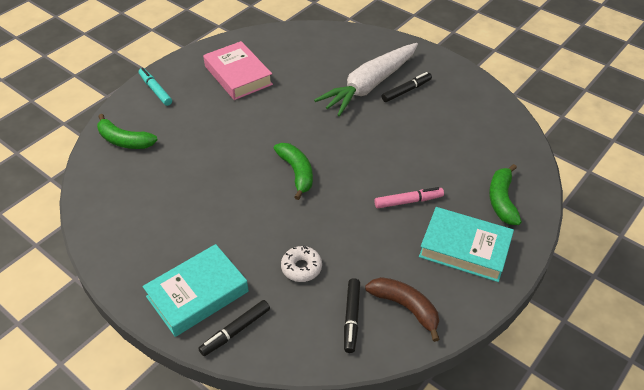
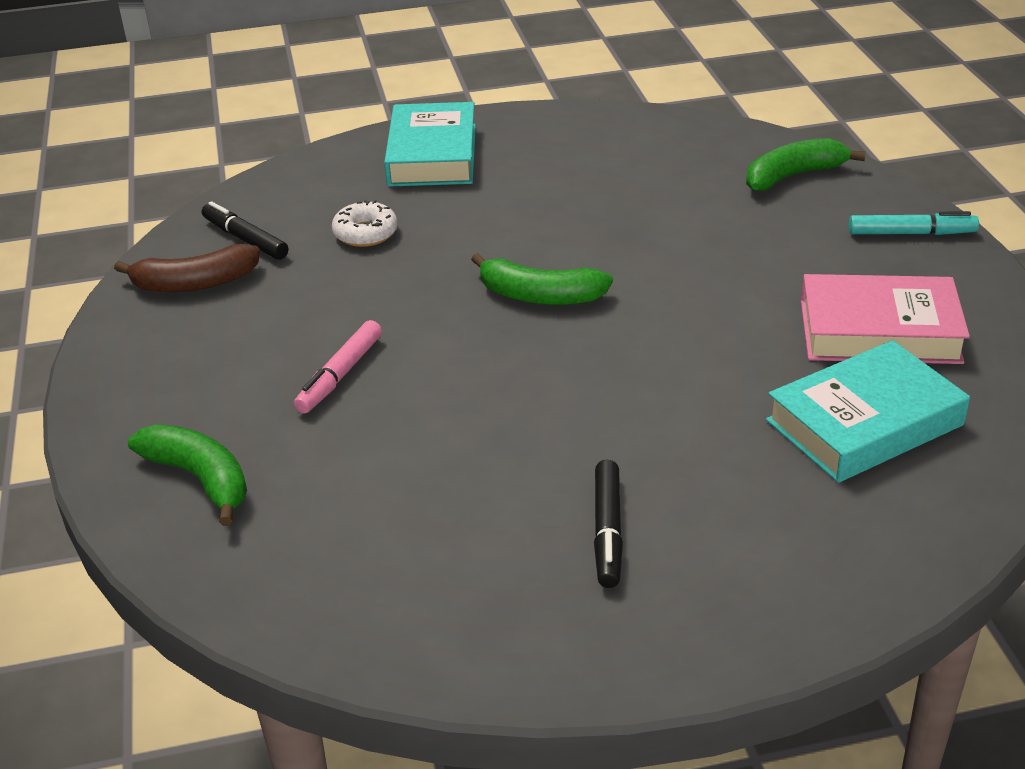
camera: 130 degrees right, 10 degrees down
black marker [198,300,270,356] -> none
white carrot [314,43,418,116] -> none
turquoise book [419,207,514,282] -> turquoise book moved to [766,340,970,483]

